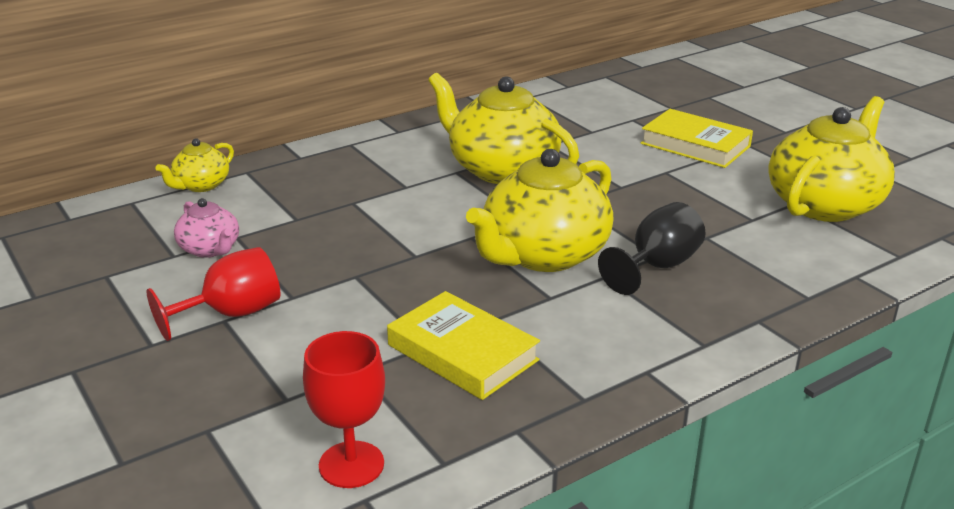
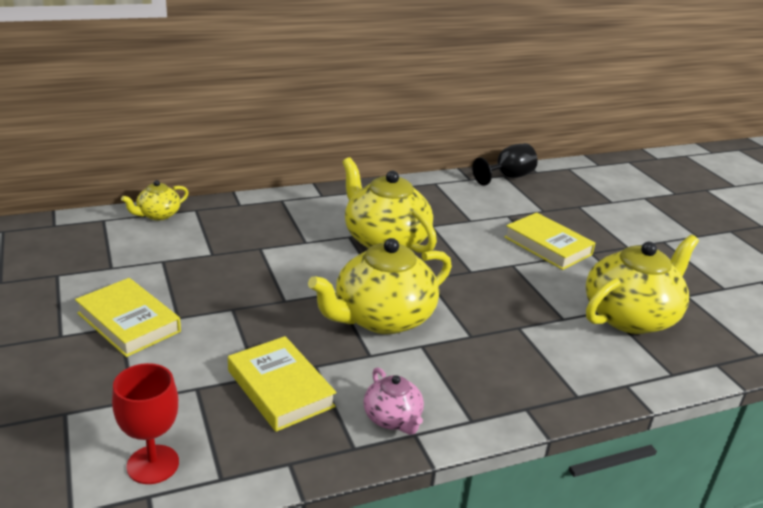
camera: 10 degrees right, 0 degrees up
red goblet [147,247,281,341] -> yellow book [75,278,181,357]
pink teapot [174,198,239,258] -> pink teapot moved to [363,367,424,435]
black goblet [598,202,706,295] -> black goblet moved to [472,143,538,186]

